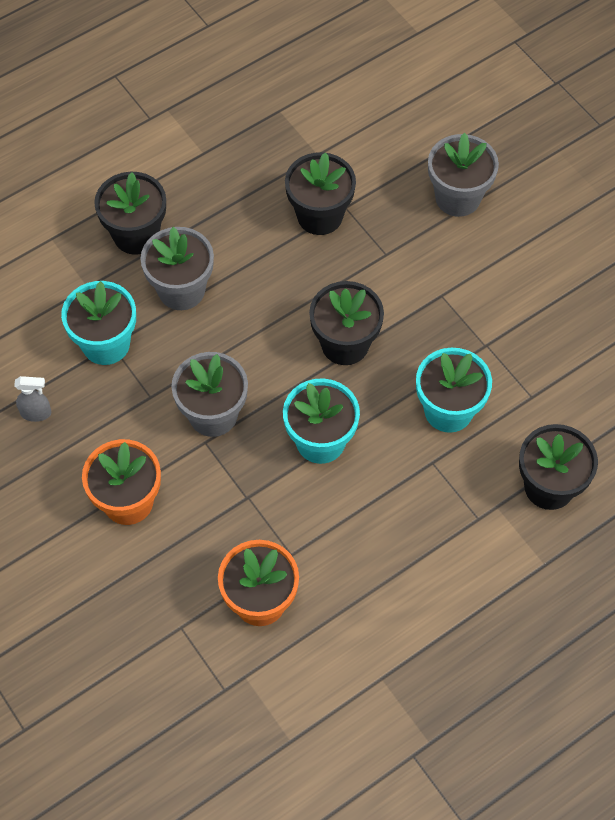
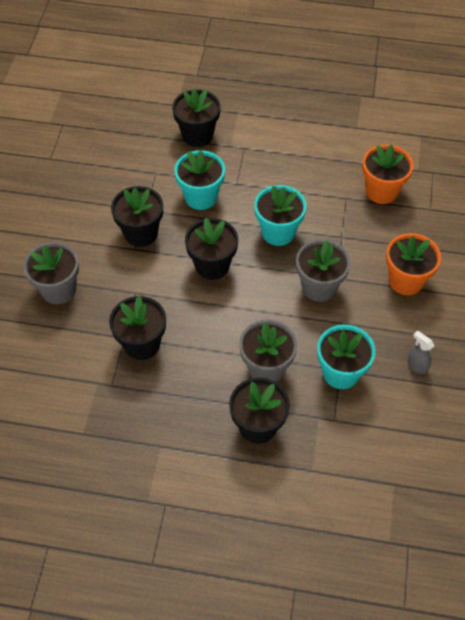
camera: 135 degrees left, 5 degrees down
none -> black flower pot [111,186,163,247]

